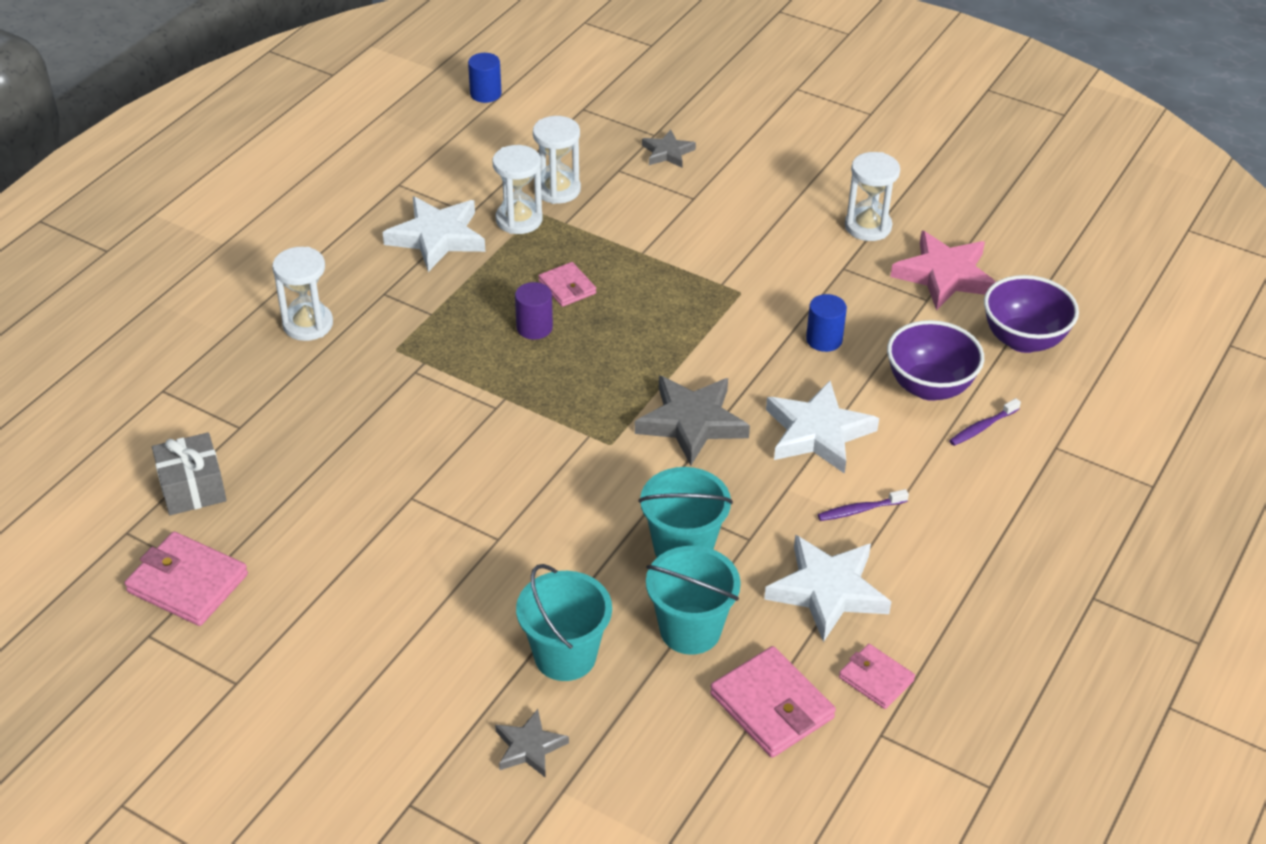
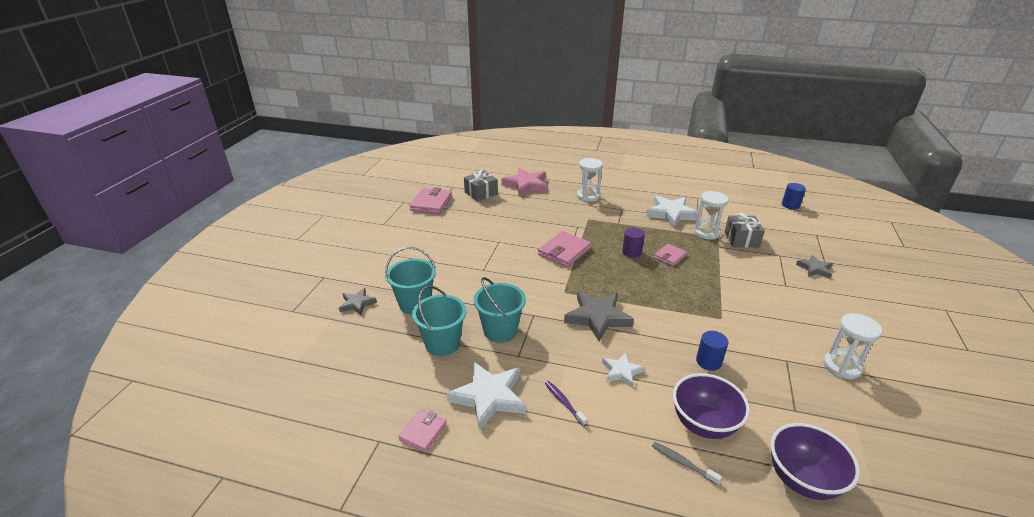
camera: 75 degrees right, 10 degrees down
white hourglass [533,116,581,204] -> grey gift [724,213,765,247]
pink wallet [710,646,836,758] -> pink wallet moved to [538,231,591,267]
white star [766,381,879,474] -> white star [602,352,645,388], size x0.56
pink star [890,231,995,310] -> pink star moved to [501,168,547,196]
purple toothbrush [949,398,1021,446] -> grey toothbrush [652,442,722,485]

